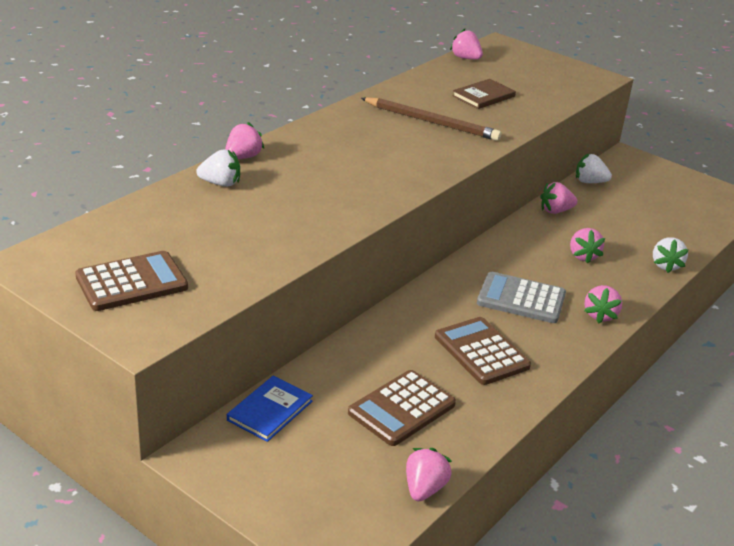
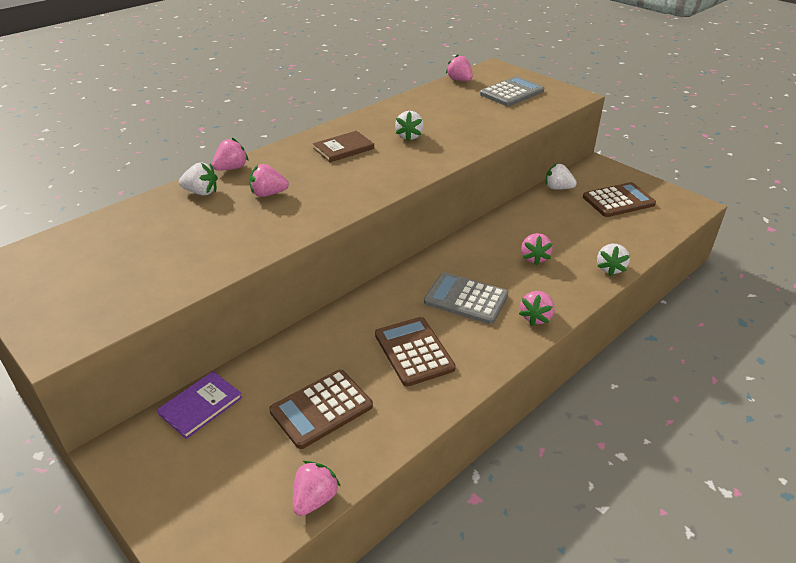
camera: 10 degrees right, 5 degrees up
brown calculator [75,251,188,311] -> brown calculator moved to [583,182,656,217]
blue book [227,376,313,442] -> purple book [157,371,242,439]
brown pencil [361,97,501,141] -> white strawberry [395,111,424,141]
brown book [452,79,516,109] -> brown book moved to [313,131,374,162]
pink strawberry [540,182,578,214] -> pink strawberry moved to [249,164,289,197]
none -> grey calculator [480,76,544,106]

